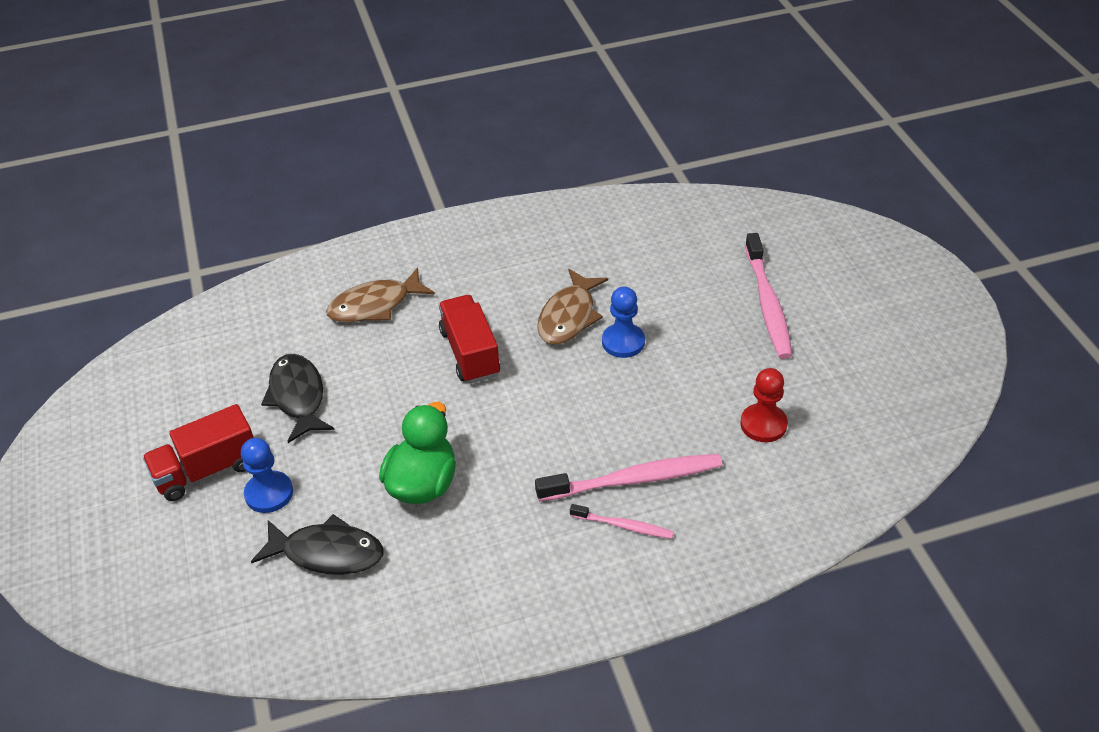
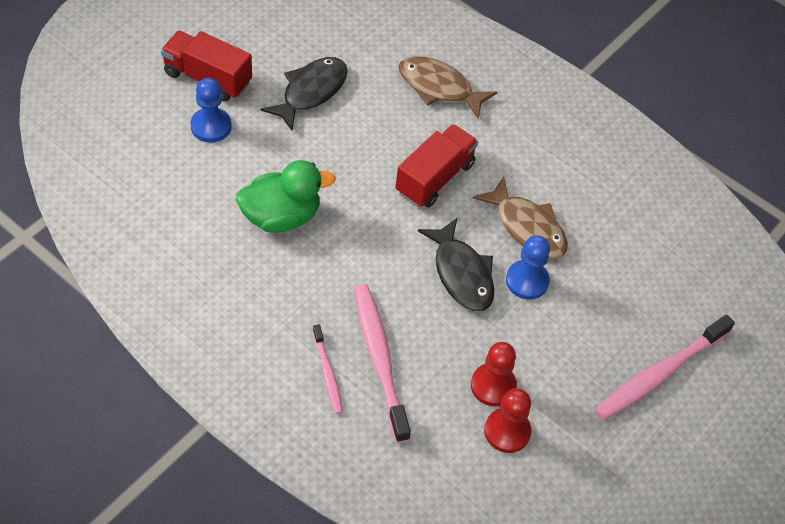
camera: 50 degrees right, 10 degrees up
black fish [251,514,383,575] -> black fish moved to [418,217,494,311]
pink toothbrush [535,454,722,501] -> pink toothbrush turned 150 degrees counterclockwise [354,284,411,443]
brown fish [537,269,608,345] -> brown fish turned 120 degrees counterclockwise [473,176,568,258]
none -> red pawn [471,342,517,406]

